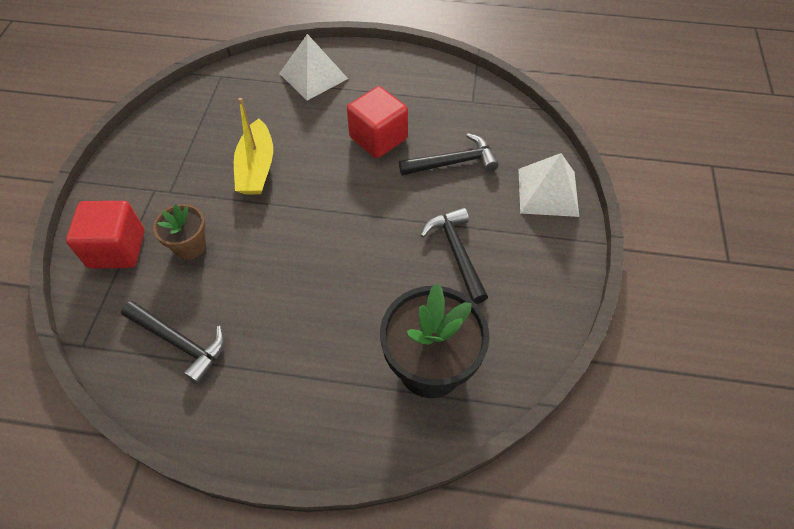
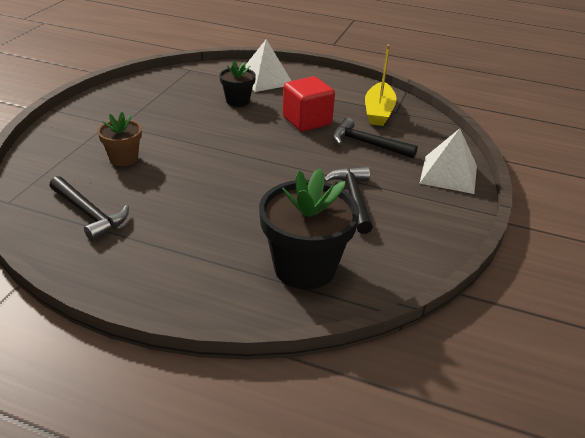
camera: 10 degrees right, 20 degrees down
red cube [66,201,144,269] -> none
yellow boat [234,98,273,195] -> yellow boat moved to [365,45,397,126]
black hammer [399,133,499,176] -> black hammer turned 150 degrees counterclockwise [333,118,418,159]
none -> black flower pot [219,60,256,107]

